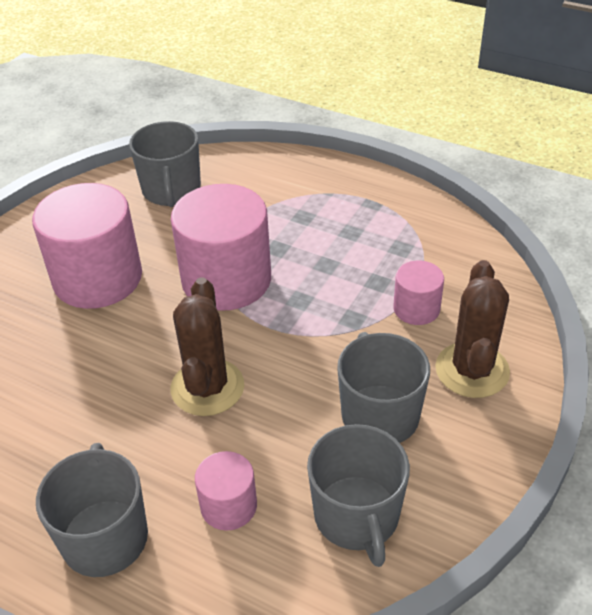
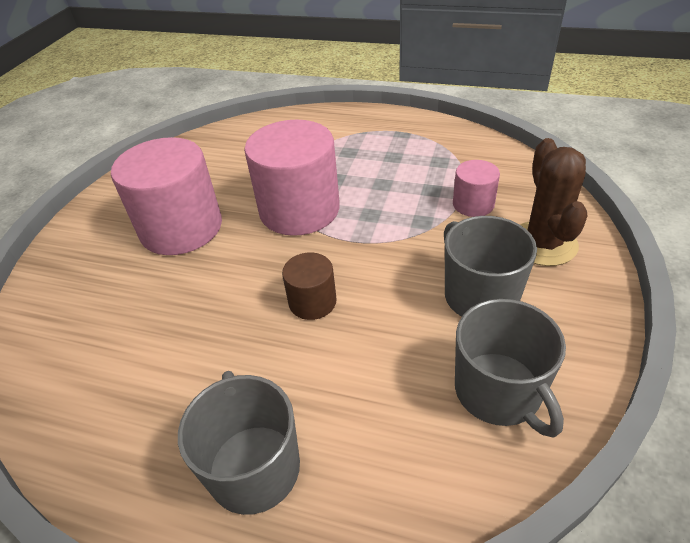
camera: 10 degrees left, 0 degrees up
grey mug [129,121,201,207] -> none
brown cactus [170,278,244,416] -> brown cylinder [282,253,337,320]
pink cylinder [195,451,257,531] -> none

